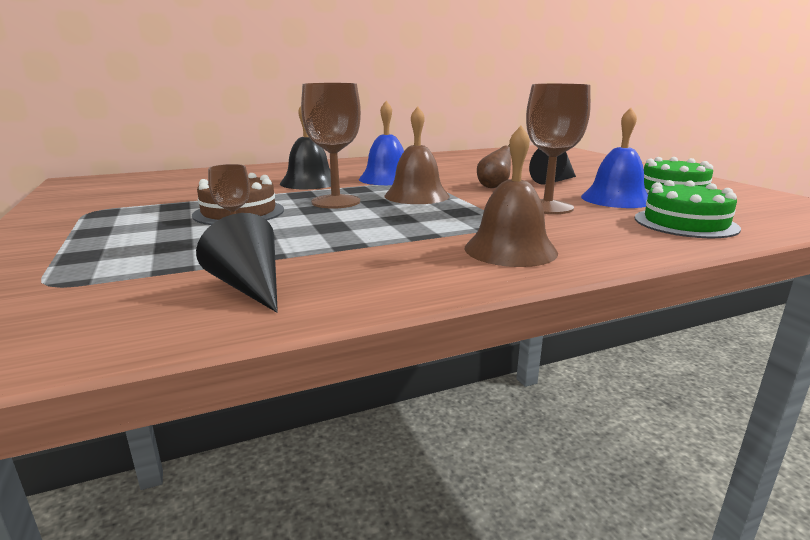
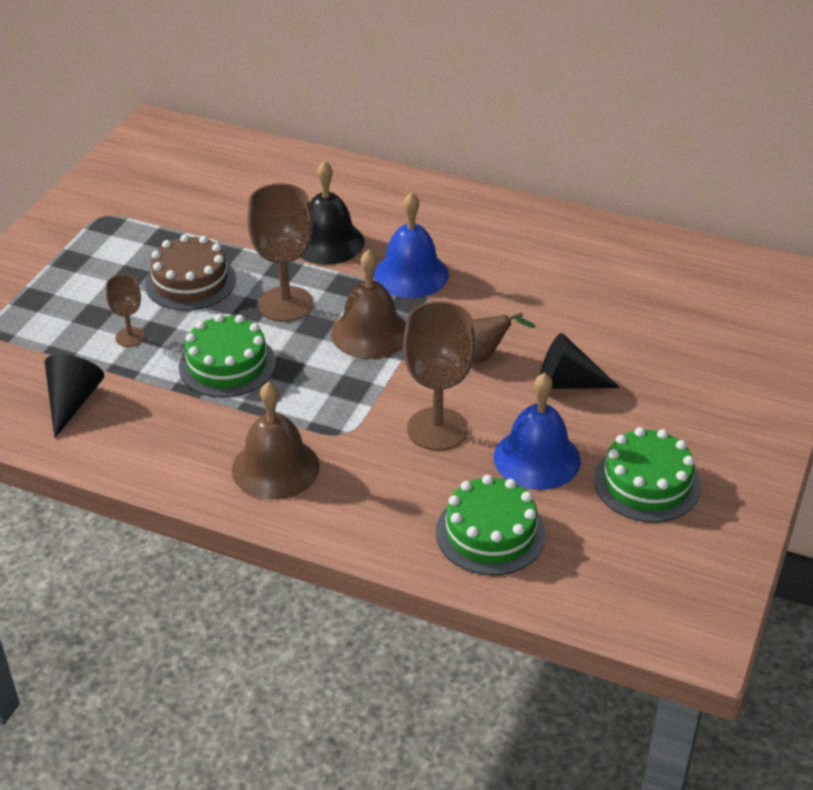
camera: 45 degrees right, 20 degrees up
none -> green cake [179,314,276,397]

